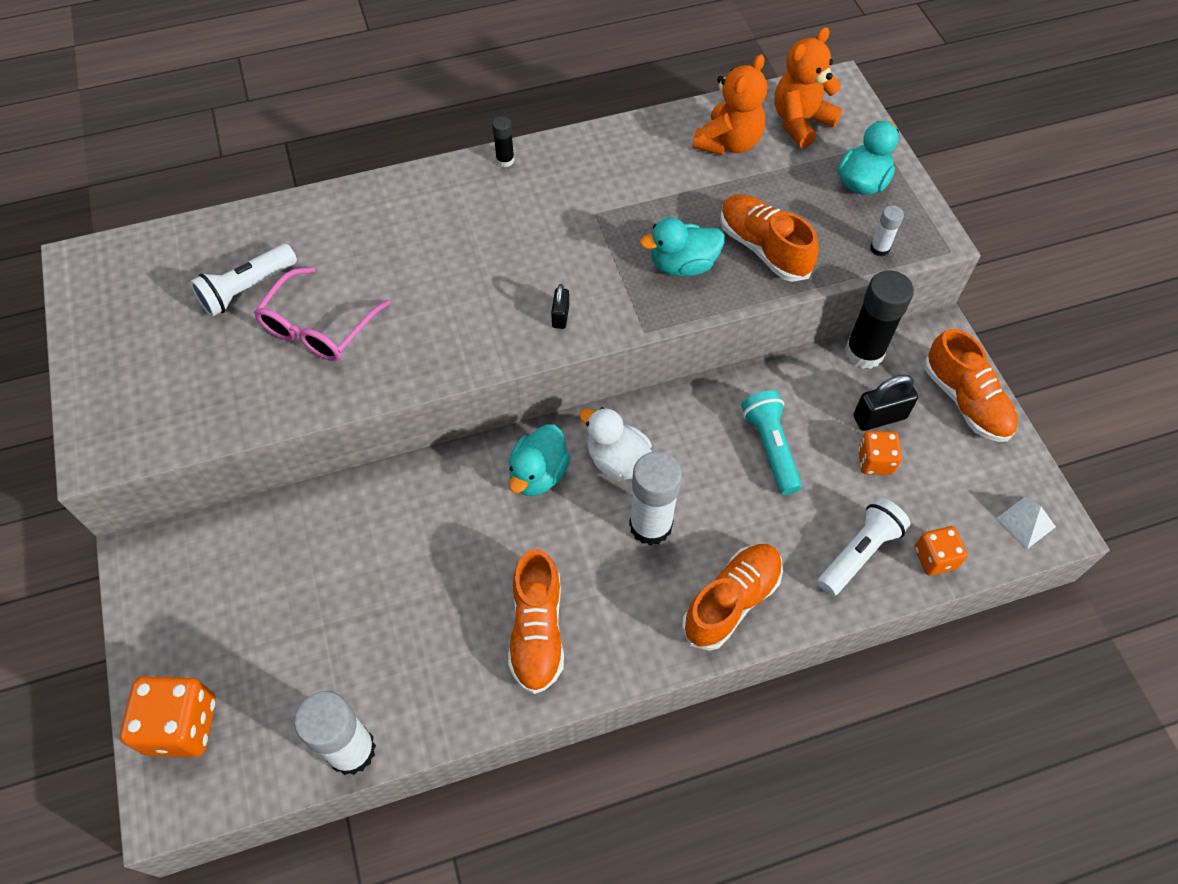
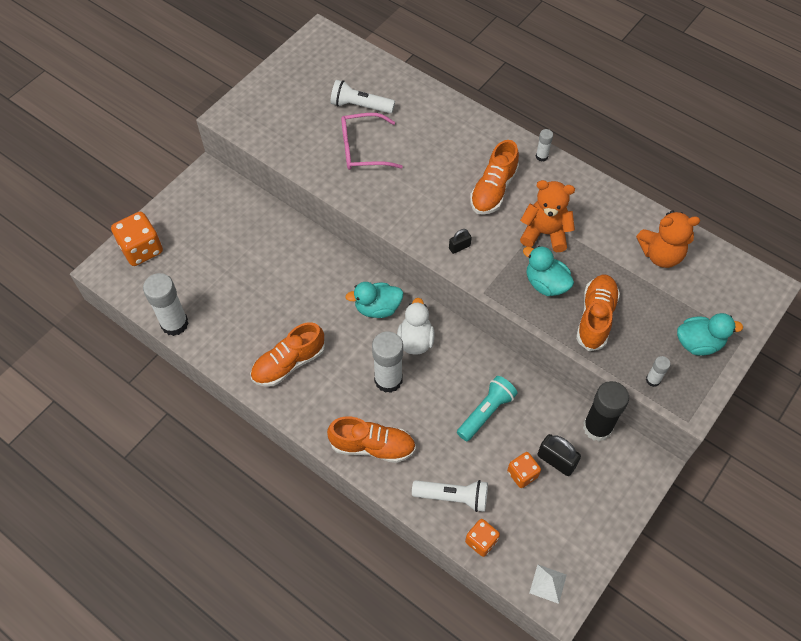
camera: 55 degrees right, 0 degrees up
black glue stick [492,116,515,167] -> white glue stick [536,129,553,162]
orange teddy bear [775,27,842,148] -> orange teddy bear moved to [520,180,575,252]
orange shoe [924,329,1018,442] -> orange shoe moved to [470,140,519,215]

